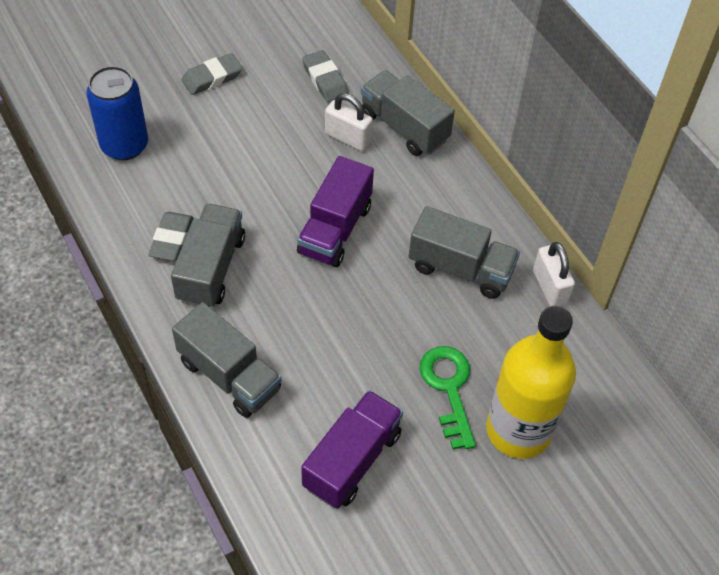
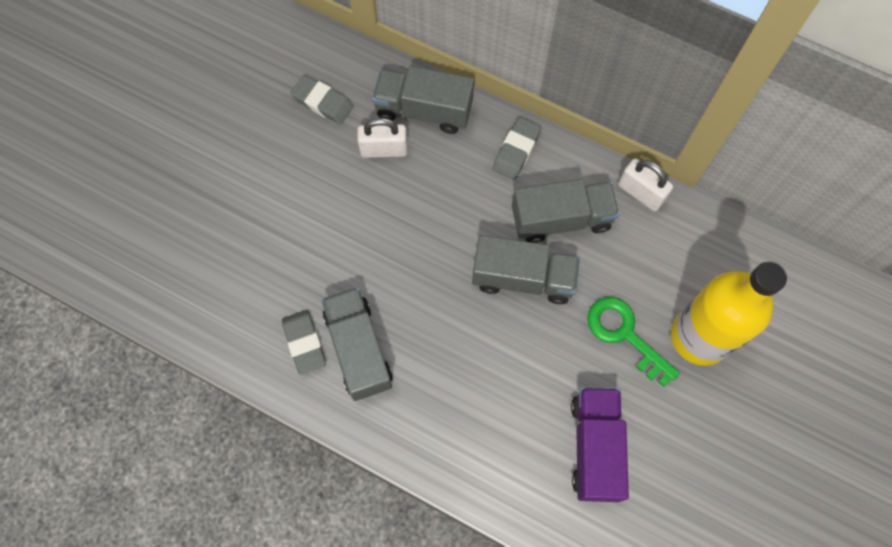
camera: 30 degrees left, 15 degrees up
blue can [87,66,148,160] -> none
grey truck [172,302,282,418] -> grey truck moved to [472,235,580,304]
grey eraser [182,53,242,95] -> grey eraser moved to [493,117,541,180]
purple truck [297,156,374,267] -> none

